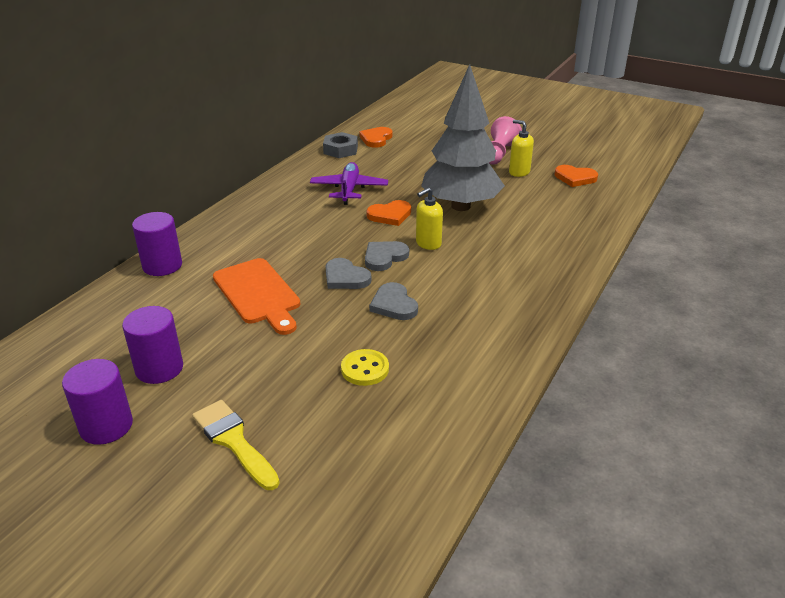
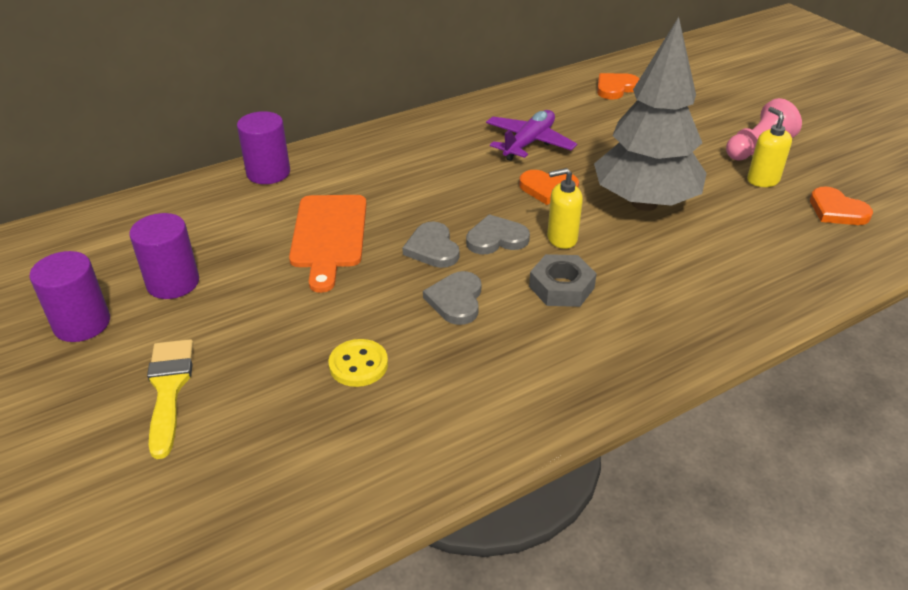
camera: 30 degrees right, 5 degrees up
grey nut [323,132,358,158] -> grey nut moved to [529,254,597,307]

